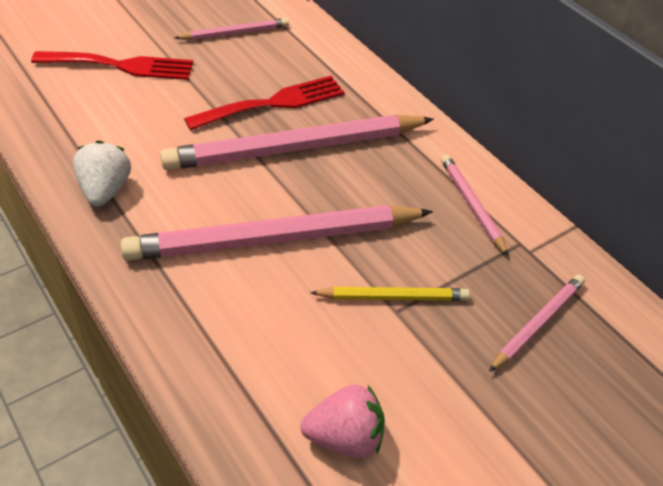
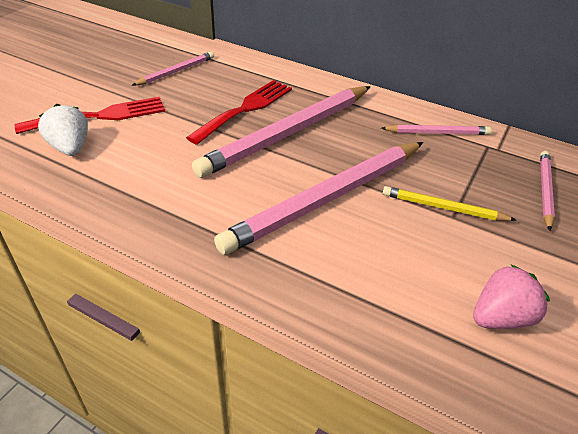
camera: 25 degrees left, 5 degrees down
white strawberry [73,140,131,206] -> white strawberry moved to [38,103,88,156]
yellow pencil [310,287,470,301] -> yellow pencil turned 135 degrees counterclockwise [383,186,516,221]
pink pencil [441,154,509,256] -> pink pencil turned 135 degrees clockwise [381,125,492,135]

